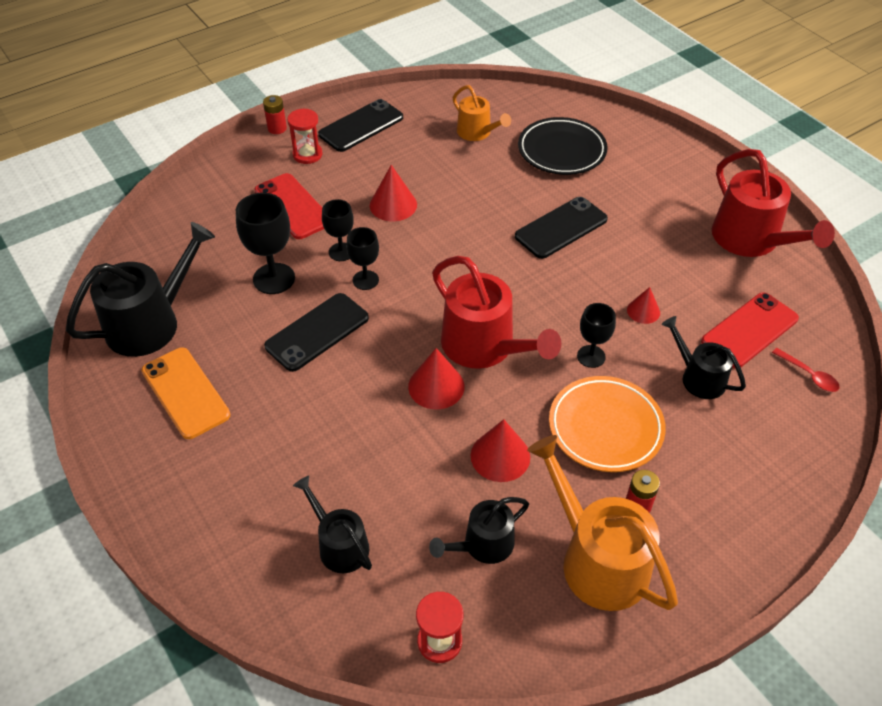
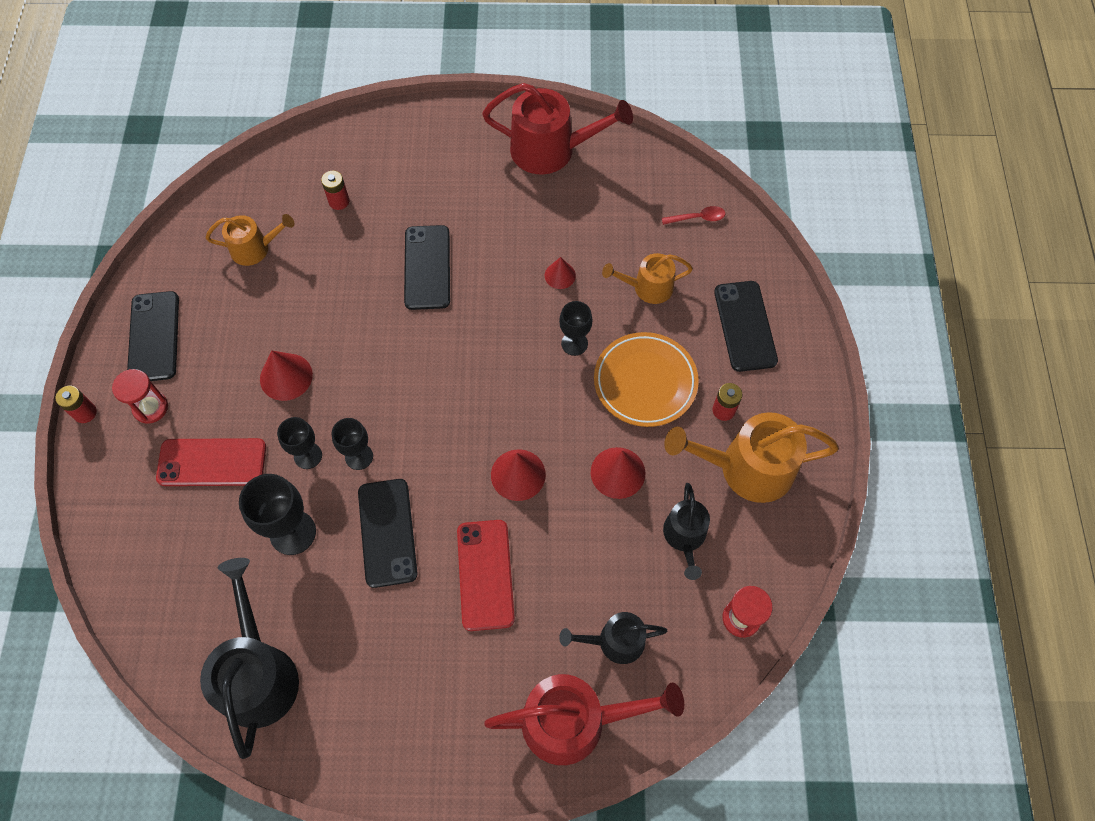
camera: 55 degrees left, 15 degrees up
orange phone [142,347,230,439] -> none
red watering can [432,256,561,369] -> red watering can moved to [484,674,684,765]
black plate [518,117,608,175] -> red battery [321,171,349,210]
black watering can [662,316,746,399] -> orange watering can [602,253,693,304]
red phone [701,292,799,368] -> red phone moved to [457,520,515,631]
none -> black phone [714,281,778,372]

